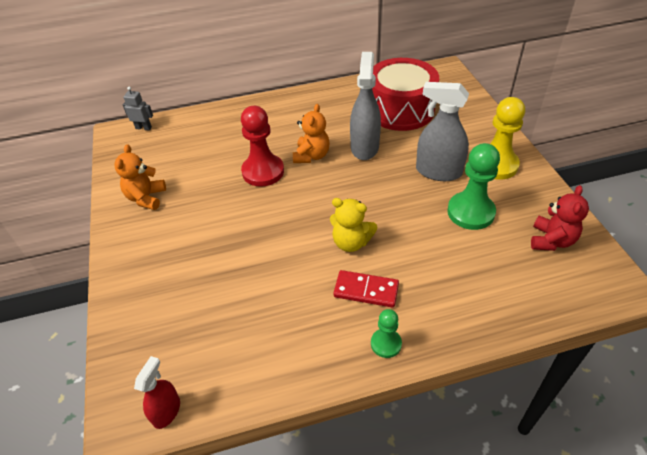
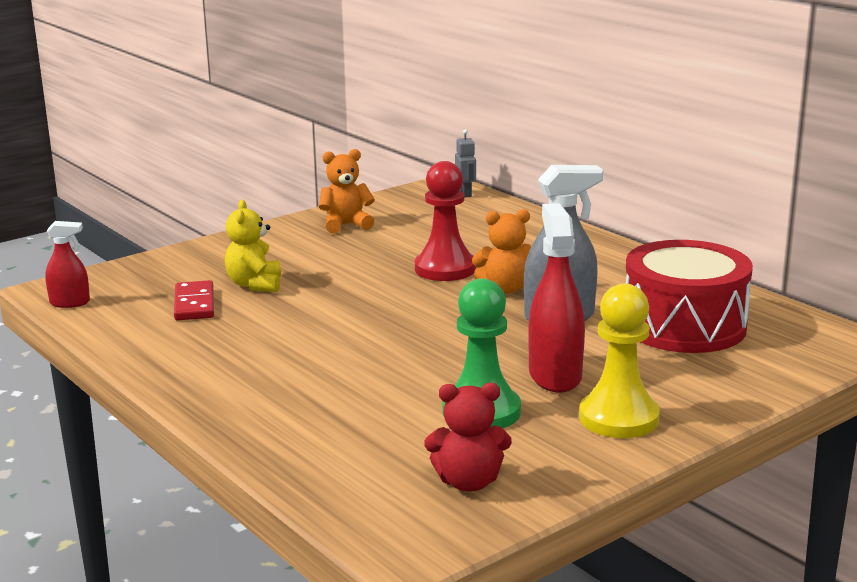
camera: 65 degrees right, 25 degrees down
yellow teddy bear [330,198,377,252] -> yellow teddy bear moved to [225,200,281,292]
red domino [334,270,399,308] -> red domino moved to [174,280,214,320]
green pawn [371,309,402,358] -> none
grey spray bottle [416,82,469,181] -> red spray bottle [528,203,585,393]

